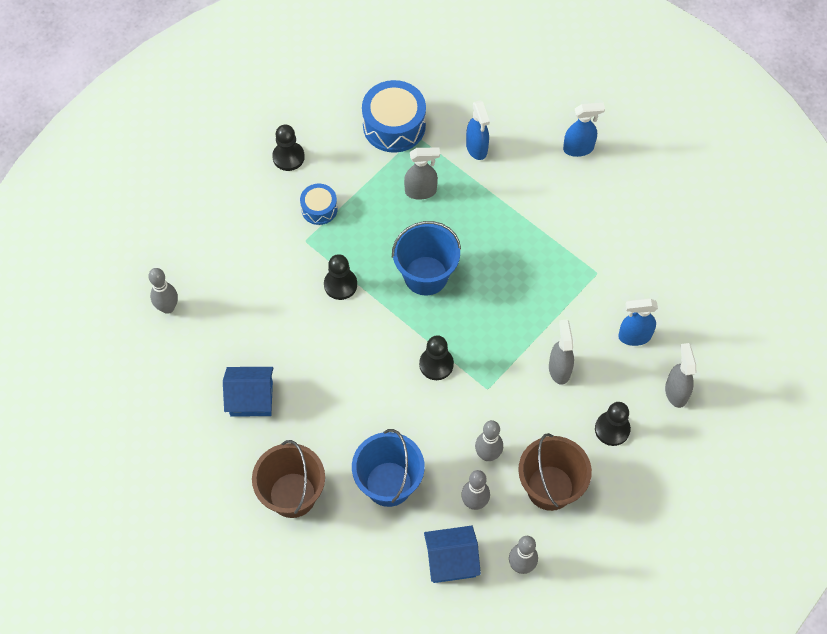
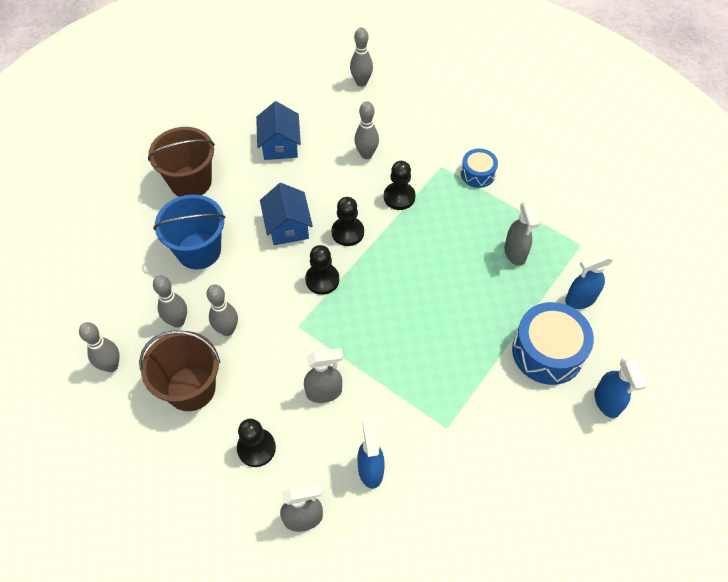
camera: 85 degrees right, 5 degrees down
black pawn [272,125,305,171] -> black pawn moved to [332,197,364,246]
blue drum [362,80,426,153] -> blue drum moved to [512,302,594,385]
blue bucket [392,221,461,295] -> none
blue house [424,526,481,583] -> blue house moved to [260,183,313,245]
none -> grey bowling pin [354,101,379,159]

